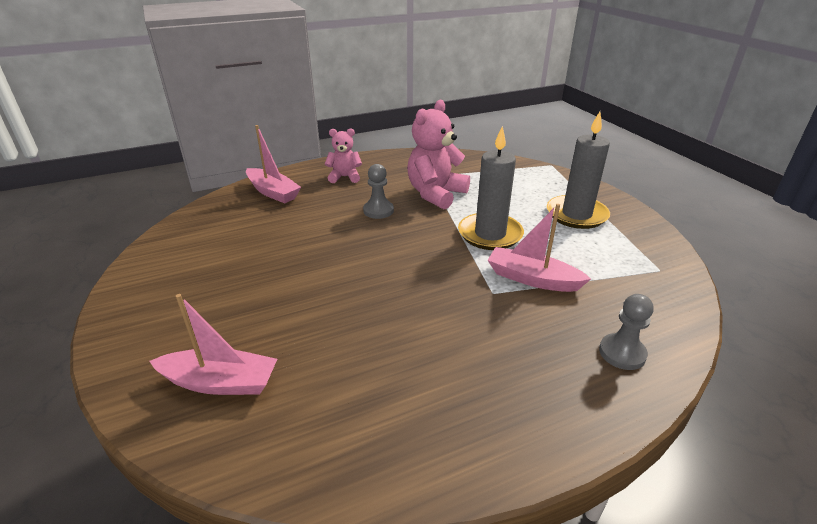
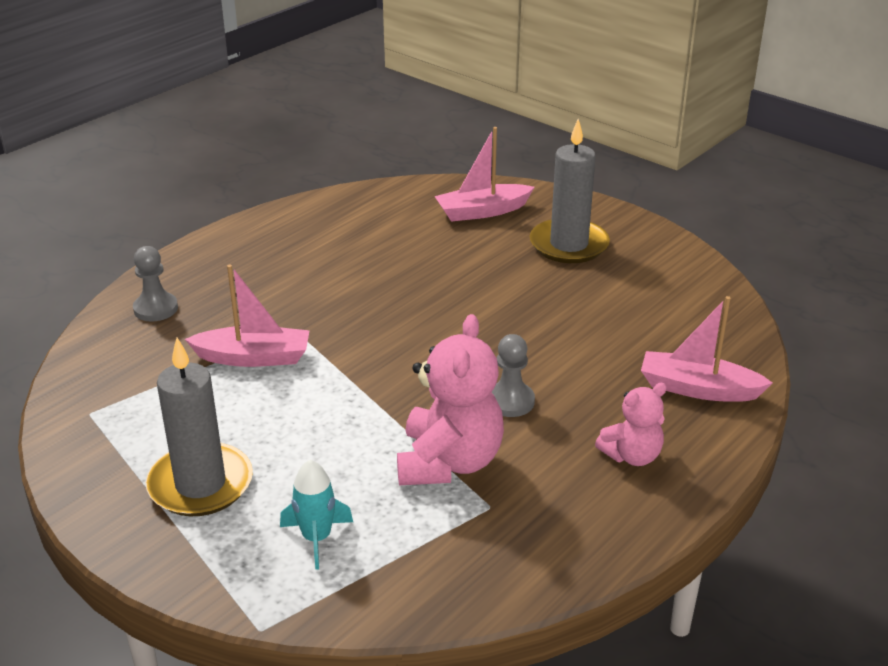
camera: 155 degrees right, 0 degrees up
grey candle [458,126,524,250] -> grey candle moved to [530,119,610,263]
none -> turquoise rocket [280,460,353,570]

